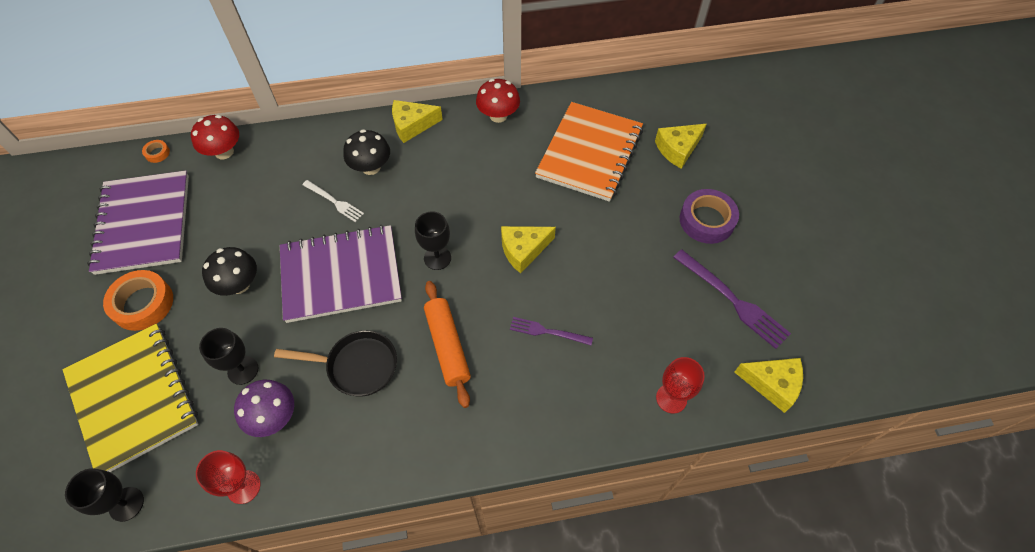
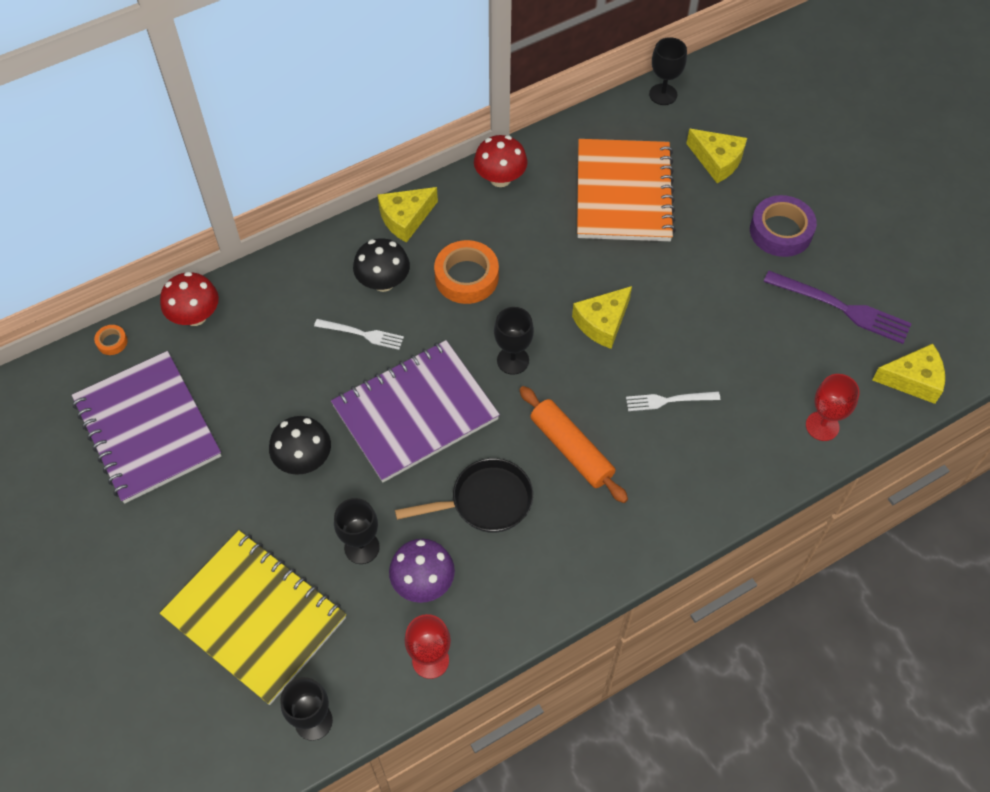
camera: 20 degrees left, 0 degrees up
orange tape [103,270,173,331] -> orange tape moved to [434,240,499,304]
purple fork [510,317,593,345] -> white fork [626,391,720,411]
yellow cheese [655,124,707,169] -> yellow cheese turned 90 degrees counterclockwise [686,129,747,183]
none -> black goblet [649,37,687,105]

